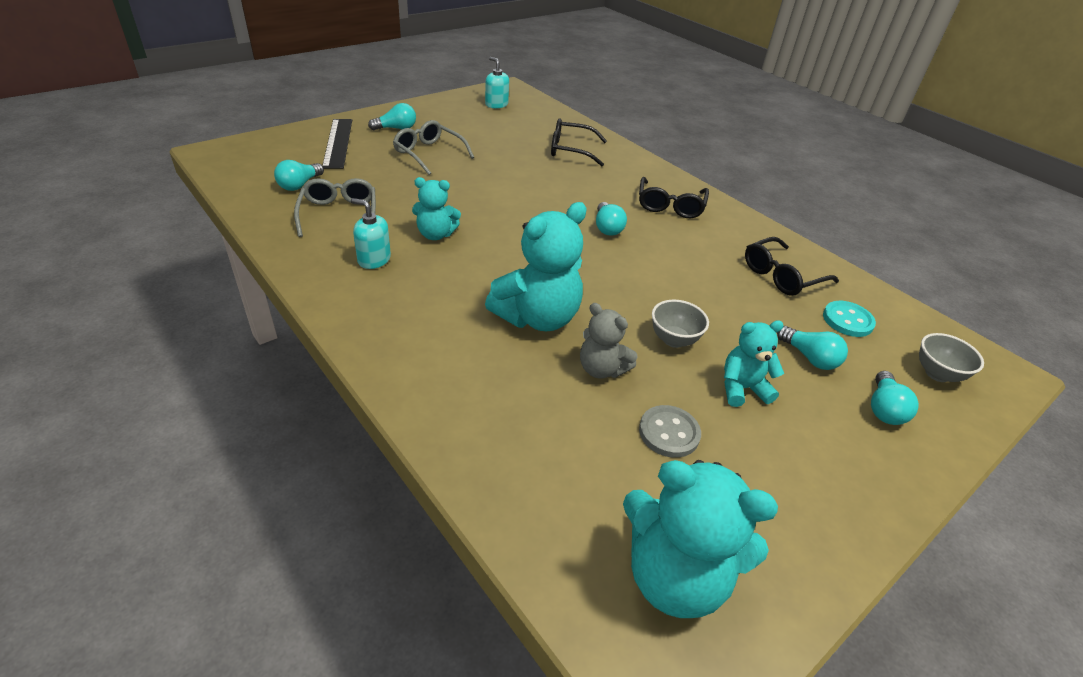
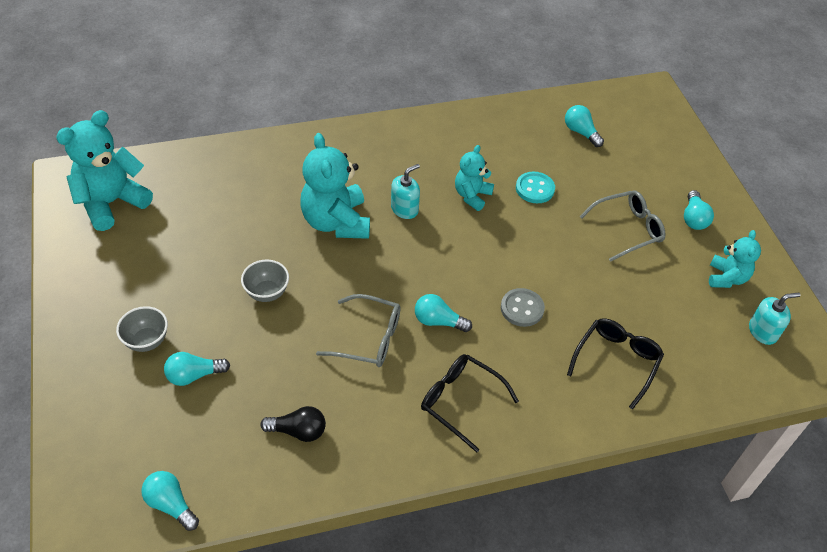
camera: 115 degrees right, 10 degrees up
grey glasses [294,178,376,237] -> grey glasses moved to [316,294,401,367]
black ruler [322,119,352,169] -> none
turquoise soap dispenser [351,198,391,269] -> turquoise soap dispenser moved to [391,164,420,219]
grey teddy bear [580,303,637,379] -> none
grey button [639,405,701,458] -> grey button moved to [501,288,545,327]
turquoise teddy bear [724,320,784,407] -> turquoise teddy bear moved to [709,230,761,288]
black glasses [745,237,839,296] -> black light bulb [260,406,326,442]
turquoise button [823,301,876,337] -> turquoise button moved to [516,172,555,203]
turquoise light bulb [871,371,919,425] -> turquoise light bulb moved to [141,471,199,531]
grey bowl [919,333,984,382] -> grey bowl moved to [116,306,168,352]

